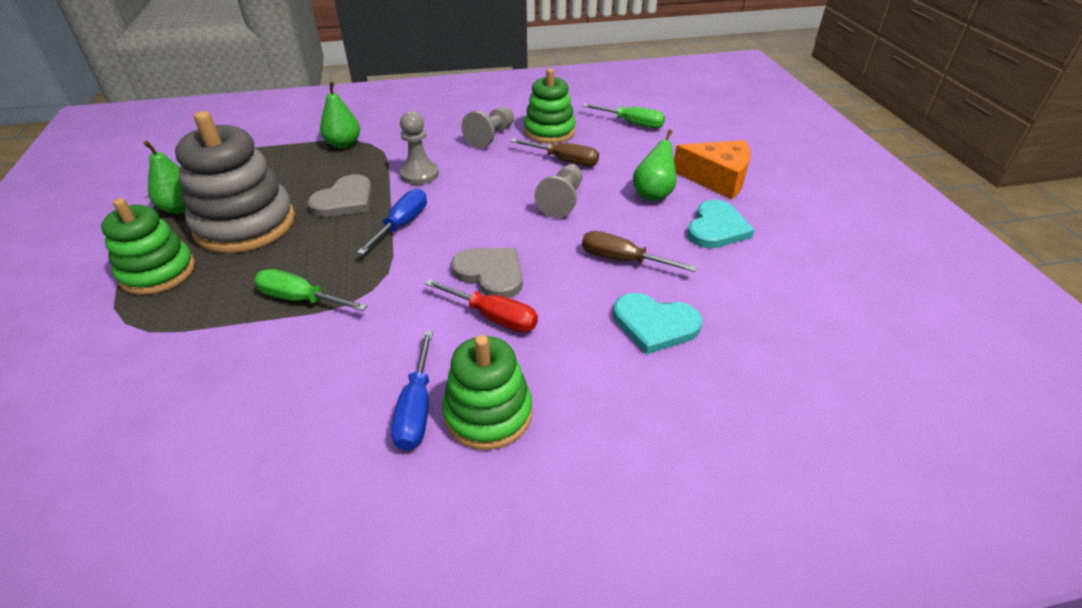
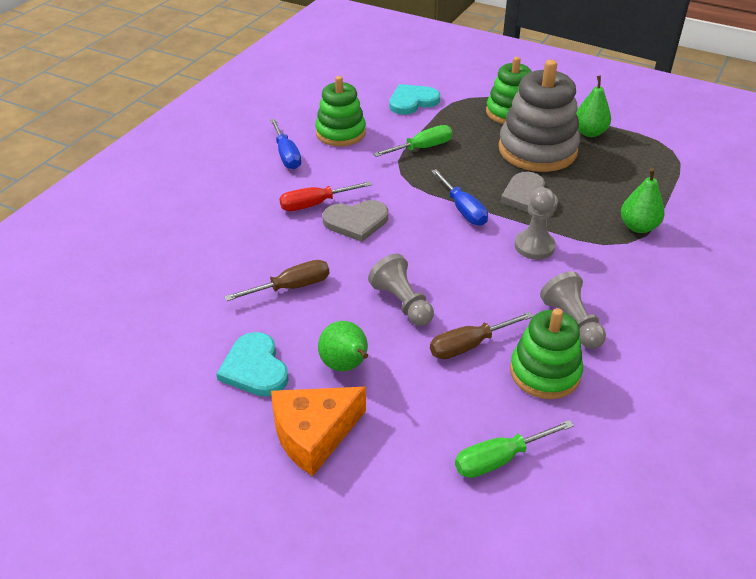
camera: 130 degrees right, 0 degrees up
blue screwdriver [391,331,433,451] -> blue screwdriver turned 150 degrees counterclockwise [270,119,301,169]
green stacking toy [442,335,532,450] -> green stacking toy moved to [315,76,366,146]
turquoise heart [613,293,702,354] -> turquoise heart moved to [389,84,440,115]

